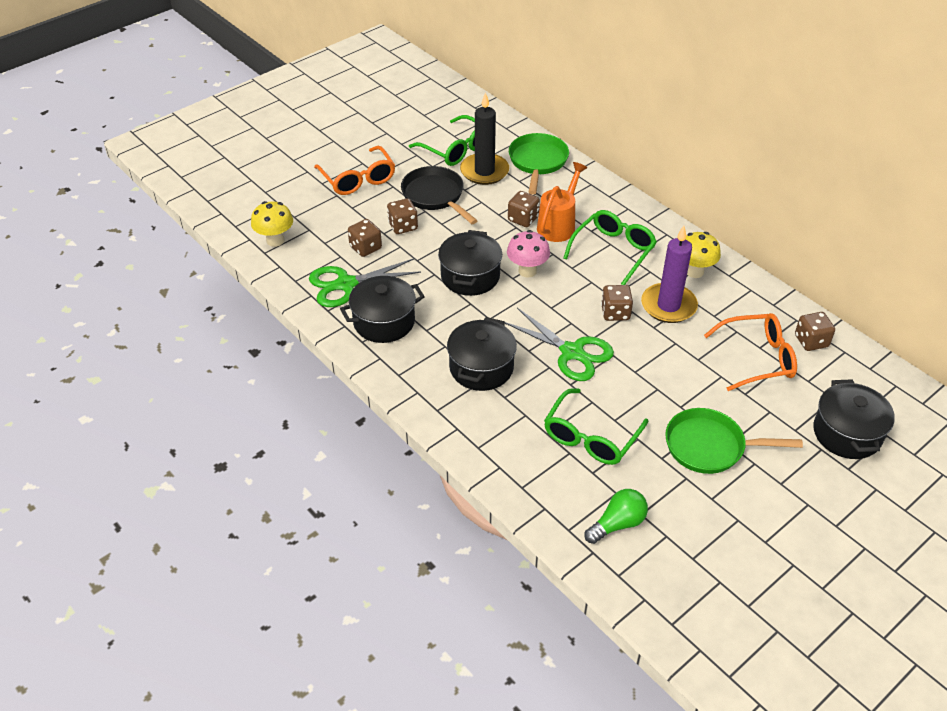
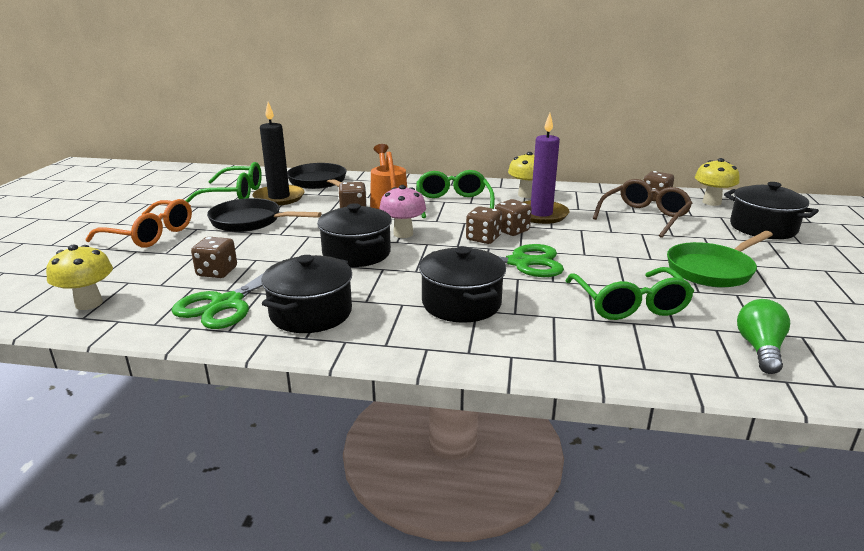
camera: 40 degrees left, 20 degrees down
brown dice [387,198,418,234] -> brown dice moved to [466,206,502,244]
green pan [509,133,569,195] -> black pan [287,163,346,189]
orange glasses [704,313,797,391] -> brown glasses [593,179,692,238]
none -> yellow mushroom [695,158,740,206]

